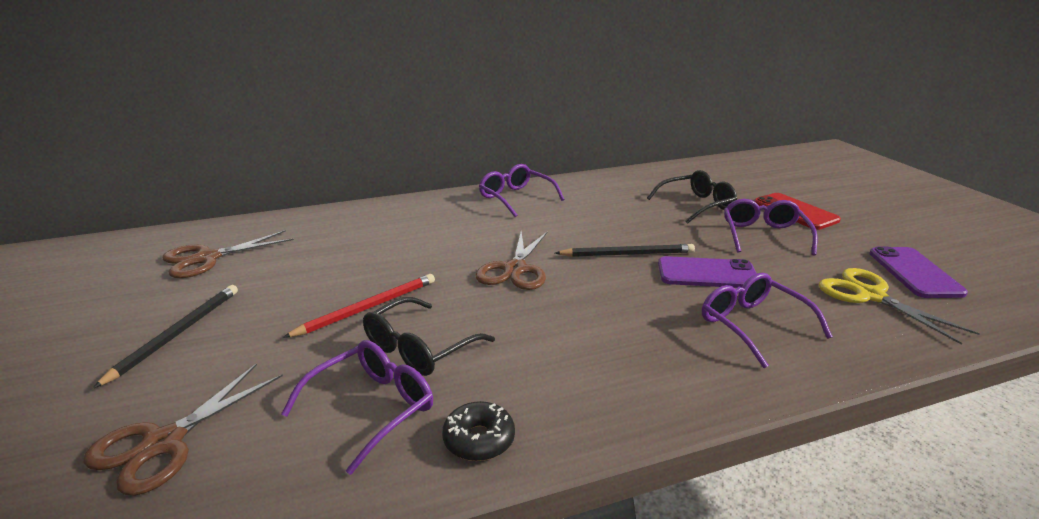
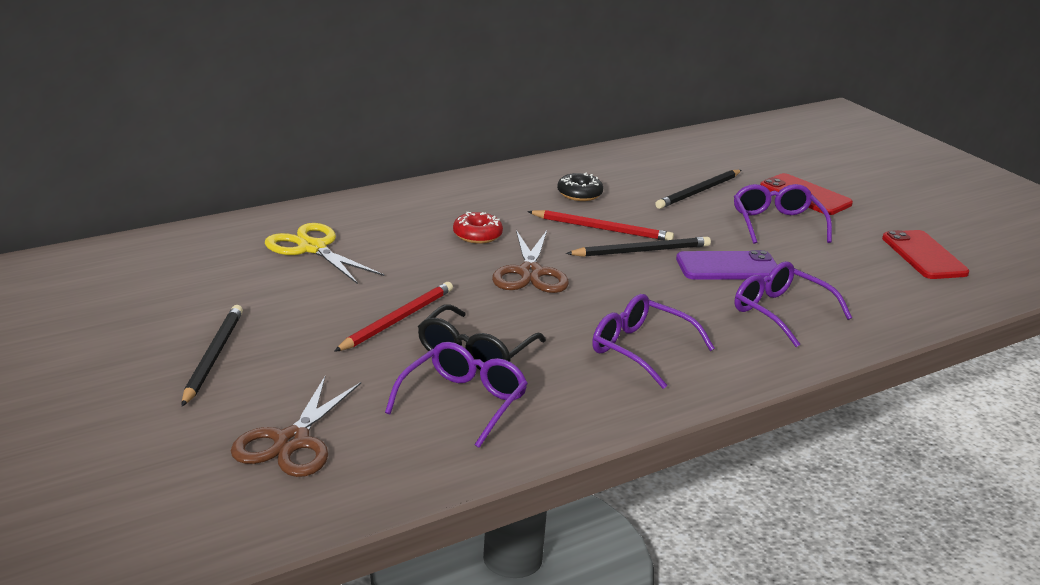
camera: 15 degrees left, 0 degrees up
brown scissors [162,230,294,278] -> none
black donut [442,401,515,461] -> black donut moved to [557,173,604,201]
purple glasses [479,164,564,217] -> purple glasses moved to [592,294,715,389]
black glasses [647,170,737,224] -> black pencil [655,170,741,209]
yellow scissors [819,268,980,345] -> yellow scissors moved to [265,223,384,284]
purple phone [869,247,968,298] -> red phone [882,230,969,279]
none -> red donut [453,212,503,244]
none -> red pencil [527,210,674,241]

